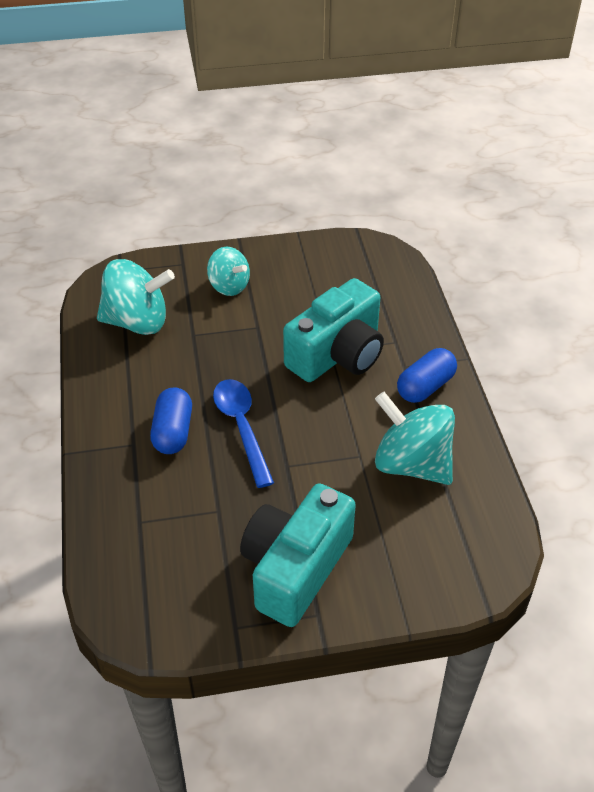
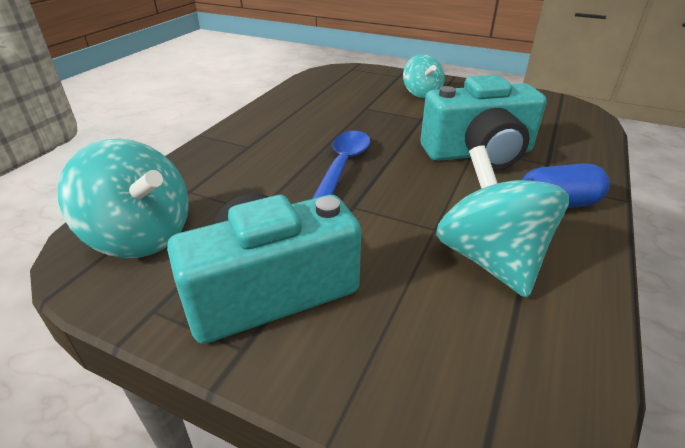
camera: 35 degrees right, 10 degrees down
turquoise spinning top [97,259,175,335] -> turquoise spinning top moved to [58,139,189,258]
blue capsule [150,387,192,454] -> none

